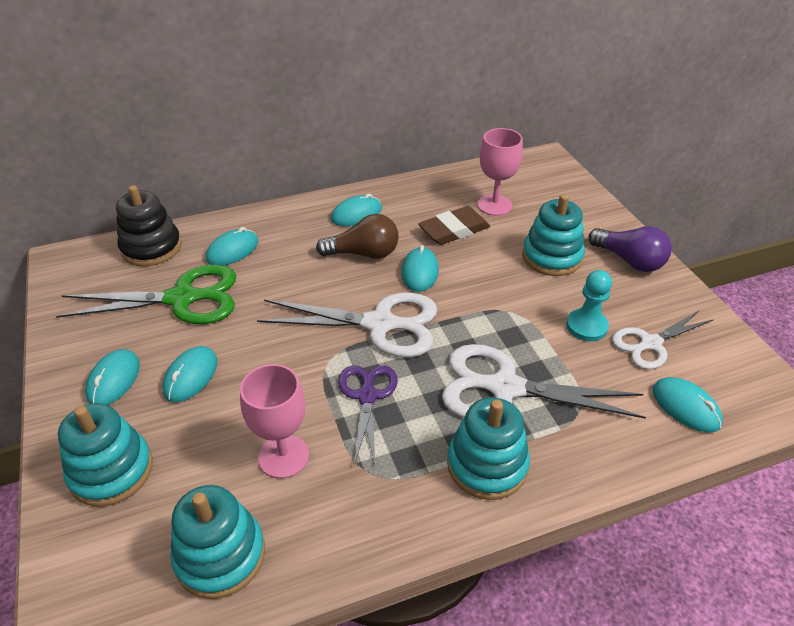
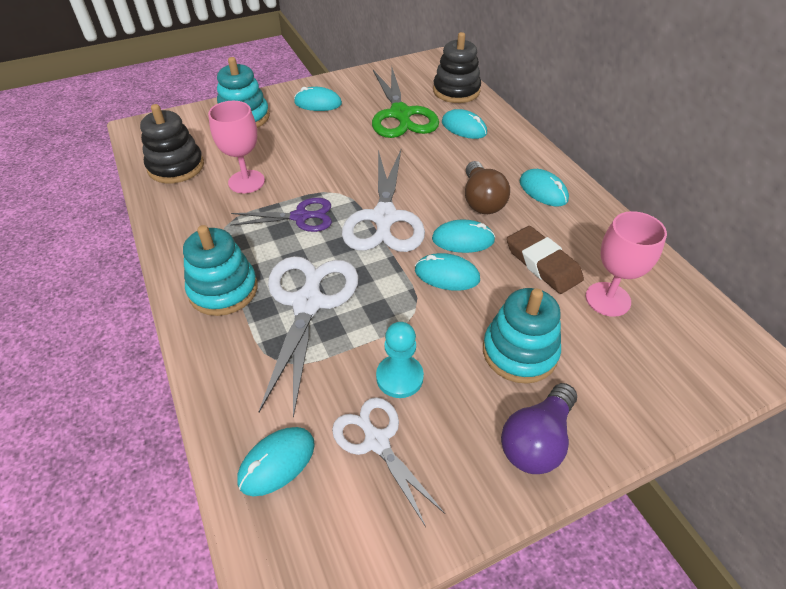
camera: 85 degrees right, 5 degrees up
turquoise mouse [162,346,218,402] -> turquoise mouse moved to [415,253,480,291]
turquoise stacking toy [170,485,265,599] -> black stacking toy [140,104,204,183]

